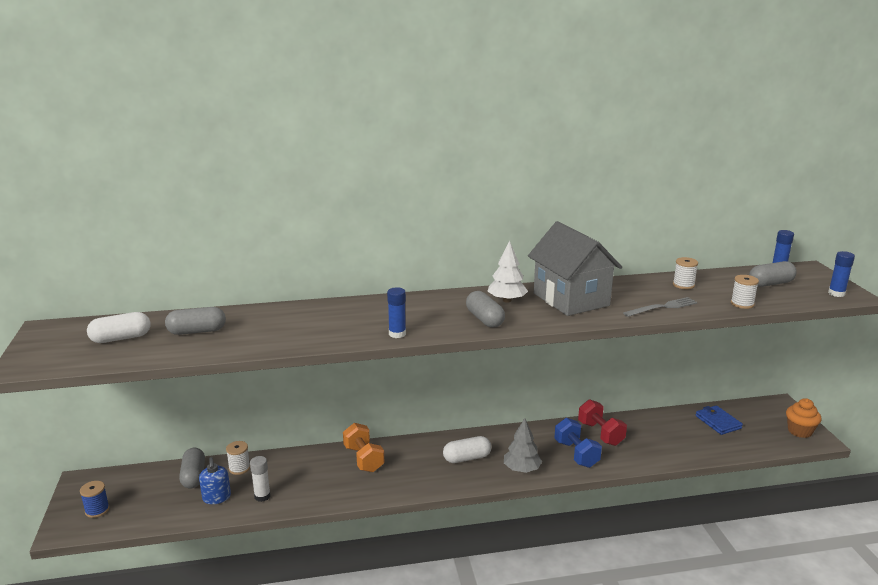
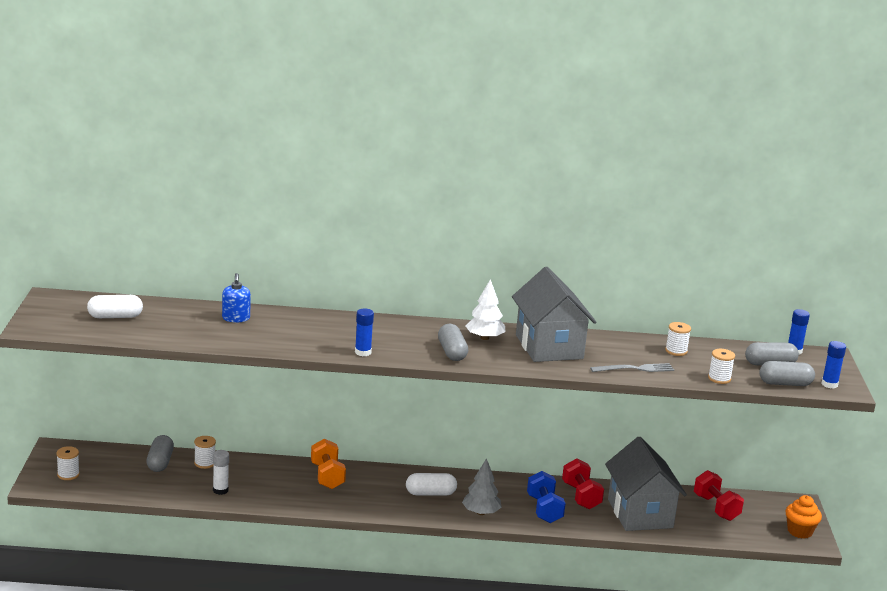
camera: 10 degrees right, 0 degrees up
blue spool [80,481,110,518] -> white spool [56,446,80,480]
grey capsule [165,307,226,335] -> grey capsule moved to [759,361,815,386]
blue soap dispenser [199,457,231,504] -> blue soap dispenser moved to [222,273,251,323]
blue wallet [696,405,743,435] -> red dumbbell [694,470,744,521]
none -> grey house [605,437,687,531]

